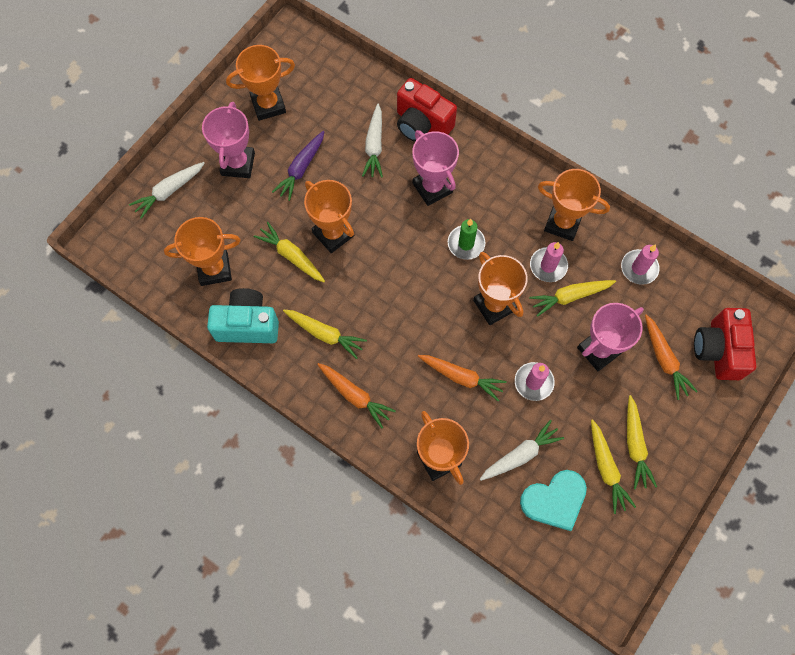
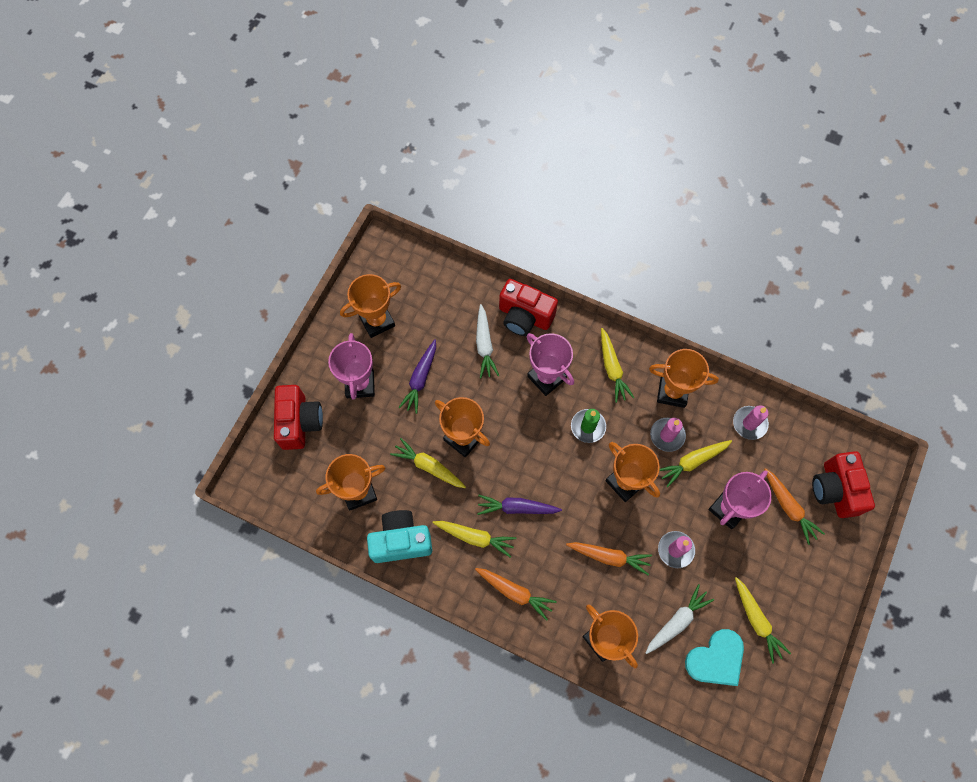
camera: 10 degrees left, 0 degrees up
white carrot [129,162,205,219] -> red camera [274,385,323,450]
yellow carrot [627,395,657,489] -> yellow carrot moved to [601,328,635,403]
none -> purple carrot [477,495,562,515]

